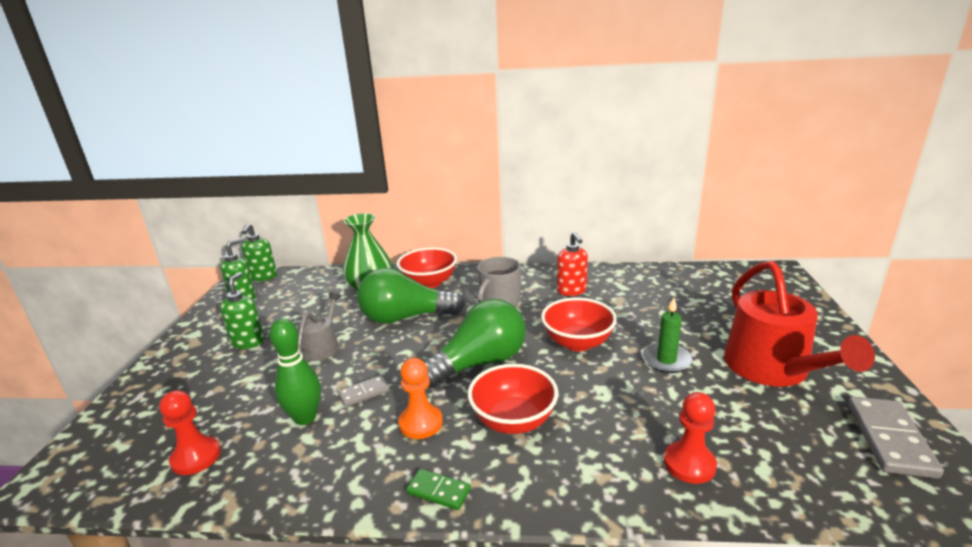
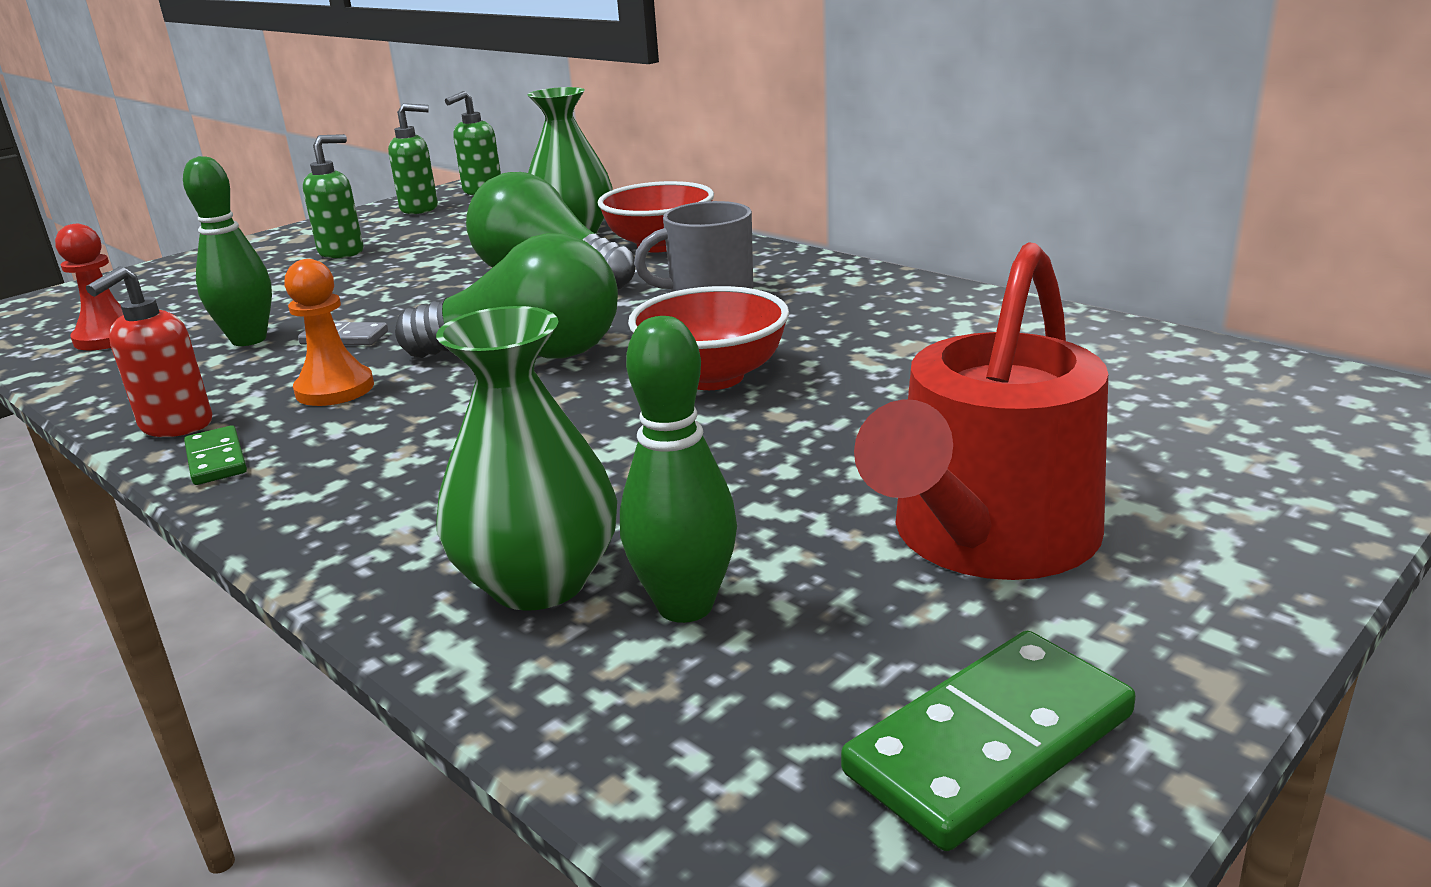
camera: 40 degrees right, 0 degrees up
grey watering can [297,292,341,361] -> none
red bowl [468,364,558,434] -> none
red soap dispenser [557,232,588,296] -> red soap dispenser moved to [86,266,212,437]
green candle [642,298,693,373] -> none
red pawn [664,392,717,484] -> green vase [436,306,617,611]
grey domino [848,397,944,479] -> green domino [841,631,1136,851]
none -> green bowling pin [620,316,737,623]

